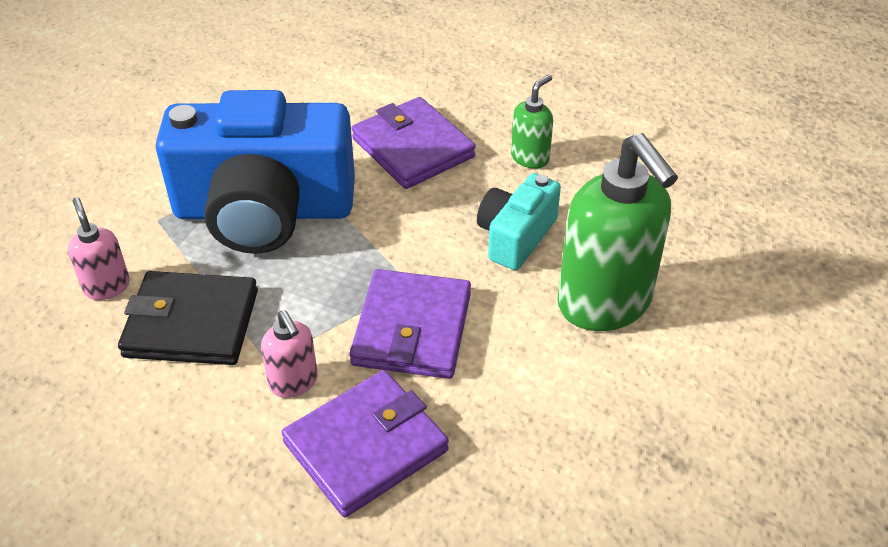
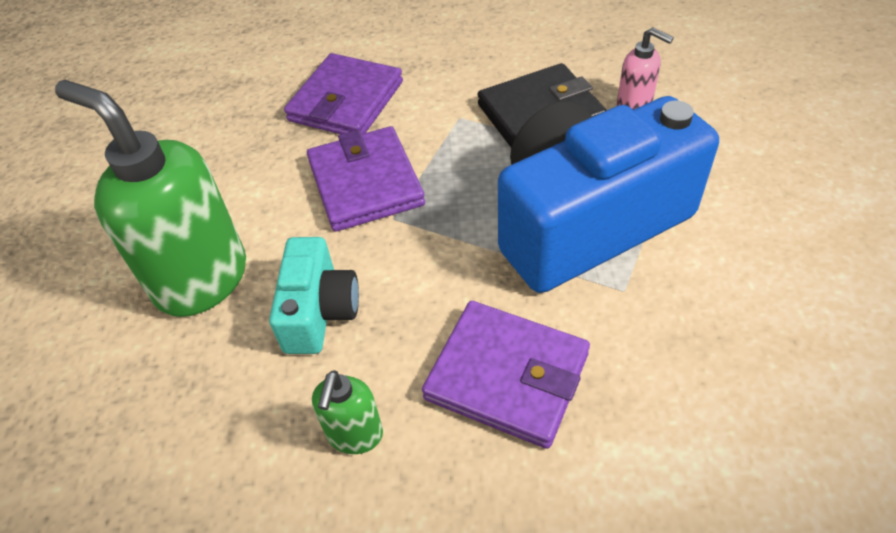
camera: 155 degrees right, 5 degrees up
pink soap dispenser [261,310,318,398] -> none

